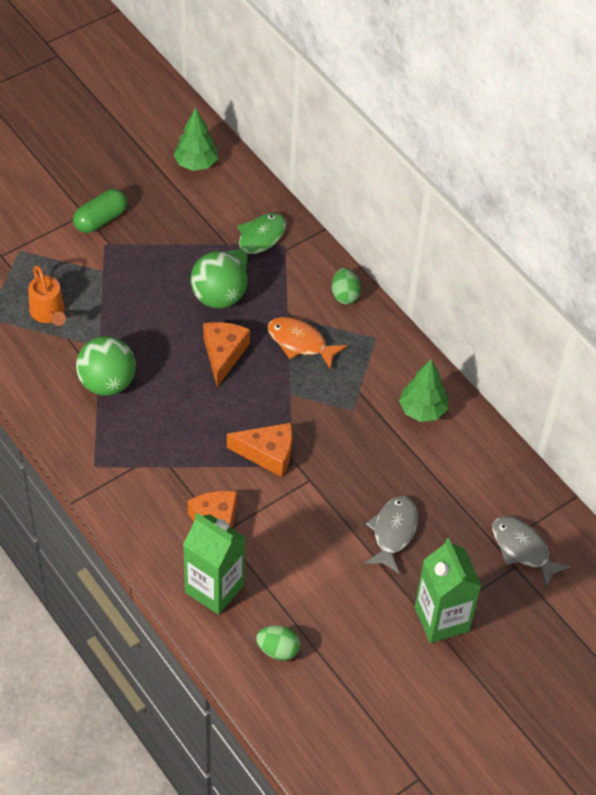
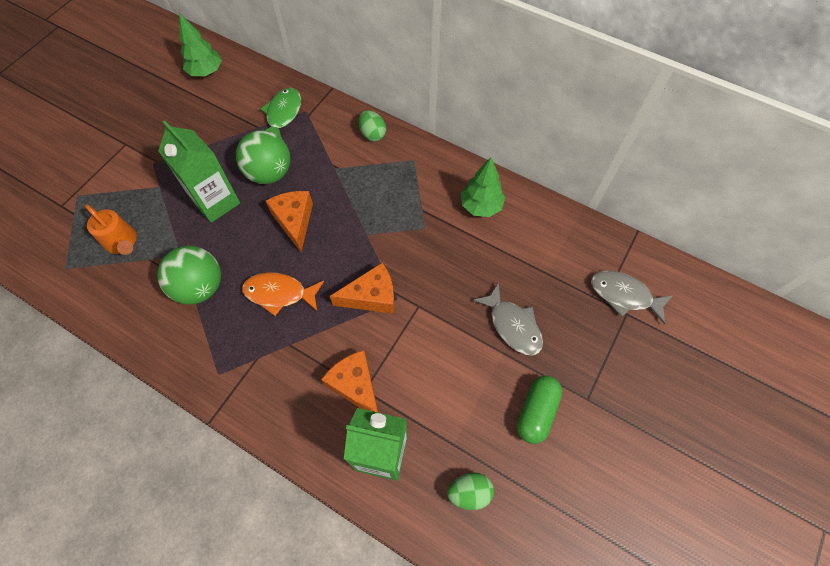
camera: 20 degrees left, 10 degrees up
green capsule [73,189,127,233] -> green capsule moved to [517,376,562,444]
orange fish [268,317,347,369] -> orange fish moved to [242,272,324,316]
grey fish [364,496,418,574] -> grey fish turned 150 degrees clockwise [472,282,543,355]
green carton [415,538,482,643] -> green carton moved to [158,121,240,223]

